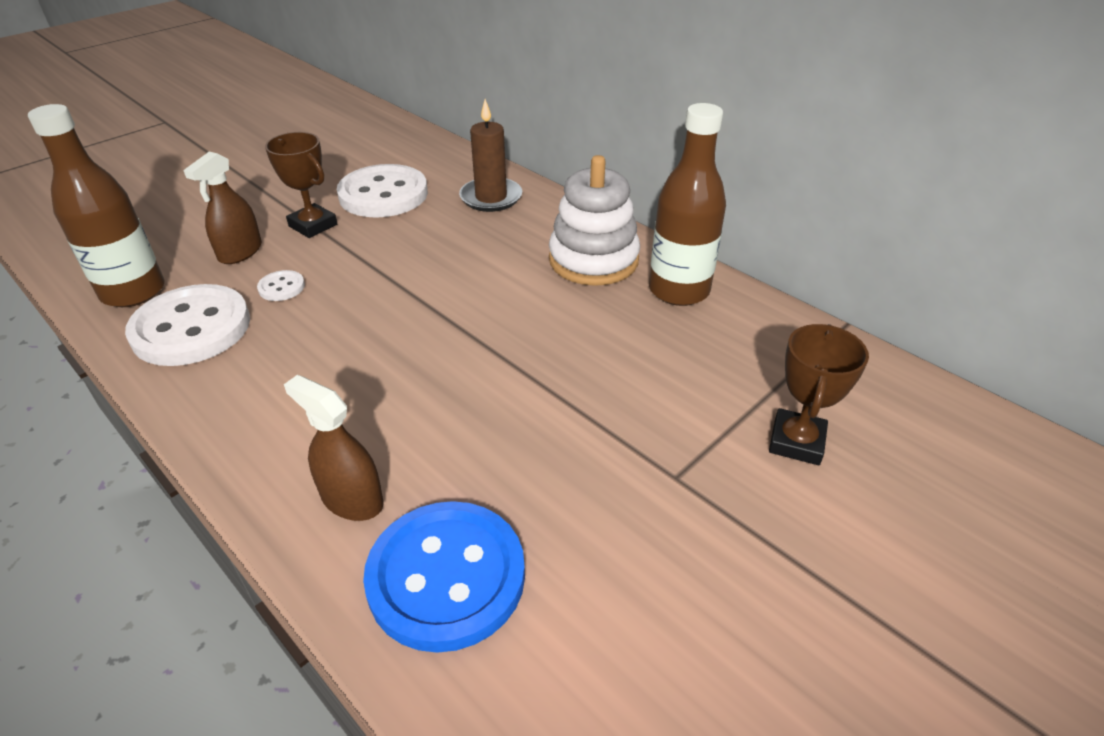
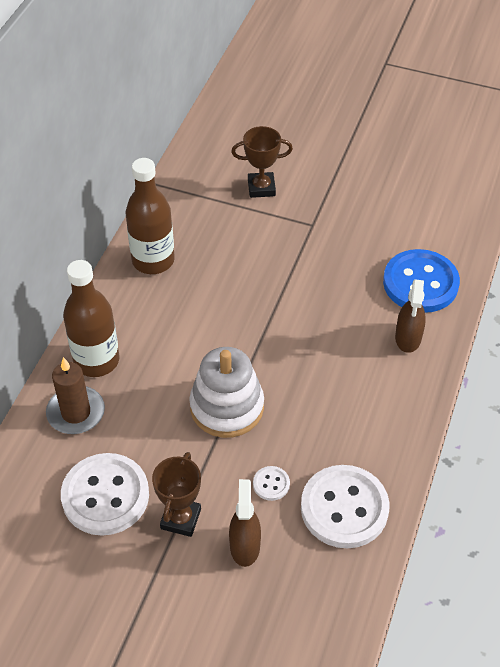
camera: 115 degrees left, 10 degrees up
brown bottle [28,104,165,307] -> brown bottle moved to [63,260,119,377]
brown spray bottle [183,151,262,264] -> brown spray bottle turned 90 degrees counterclockwise [229,479,261,567]
white stacking toy [549,155,640,286] -> white stacking toy moved to [189,347,264,438]

